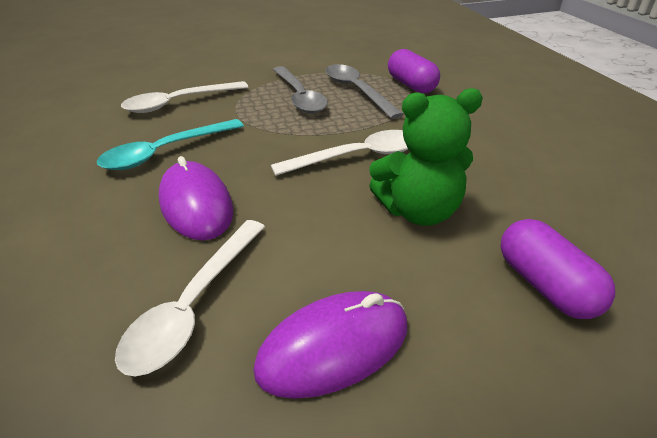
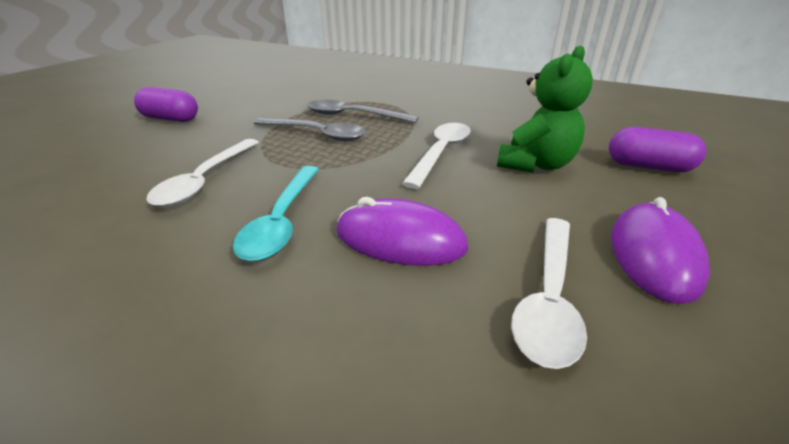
camera: 45 degrees left, 5 degrees down
white spoon [115,220,265,376] -> white spoon turned 45 degrees clockwise [511,218,587,369]
purple capsule [388,49,440,93] -> purple capsule moved to [134,87,198,122]

